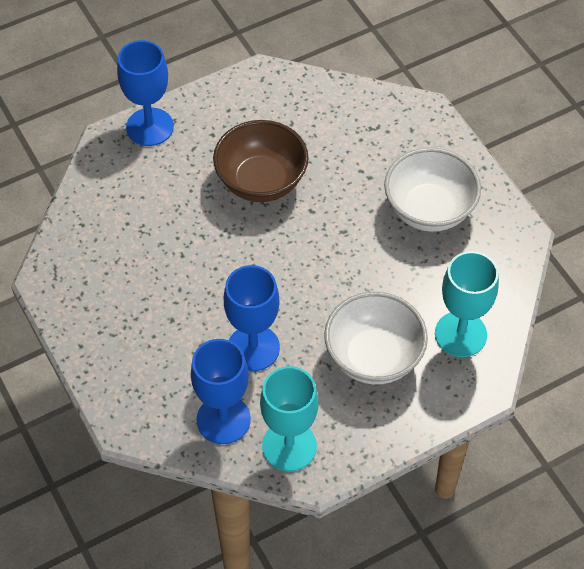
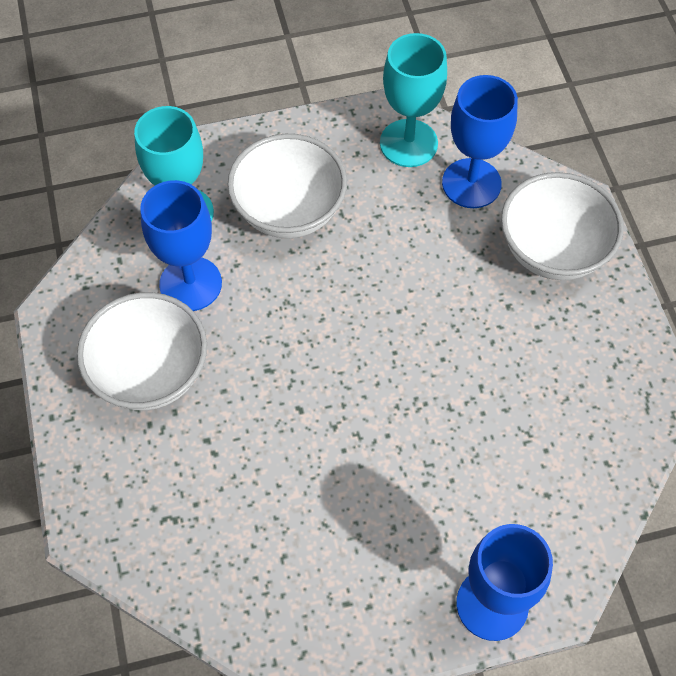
camera: 165 degrees left, 5 degrees up
brown bowl [213,120,309,202] -> none
blue goblet [223,265,280,371] -> blue goblet moved to [140,180,222,311]
none -> white bowl [501,172,624,280]

